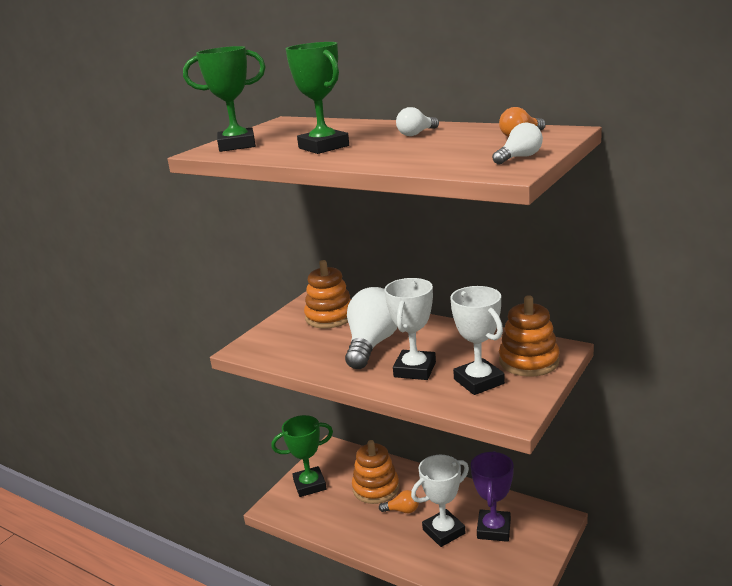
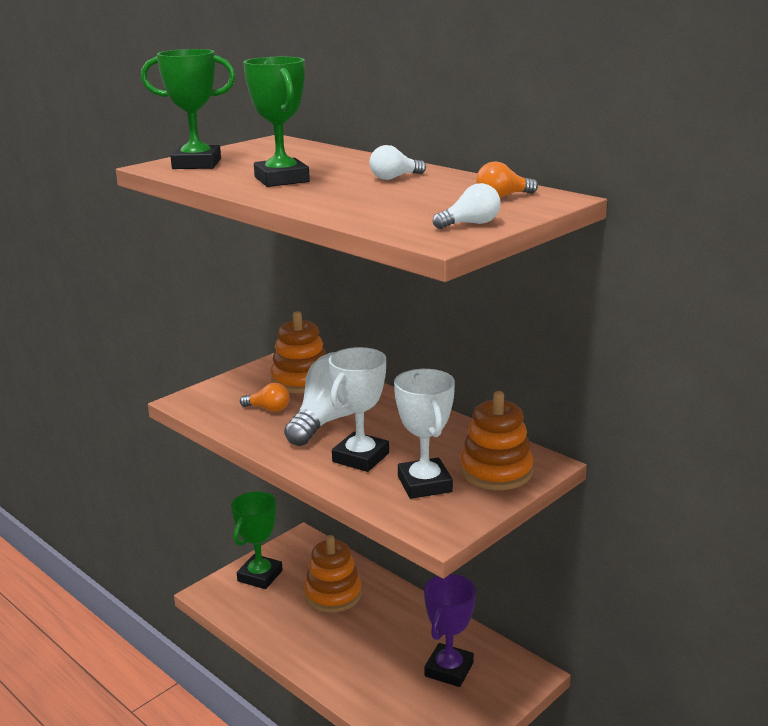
camera: 10 degrees right, 0 degrees up
green trophy [271,415,333,497] -> green trophy turned 60 degrees counterclockwise [231,491,283,589]
orange light bulb [379,490,419,513] -> orange light bulb moved to [240,383,290,412]
white trophy [411,455,469,547] -> none

